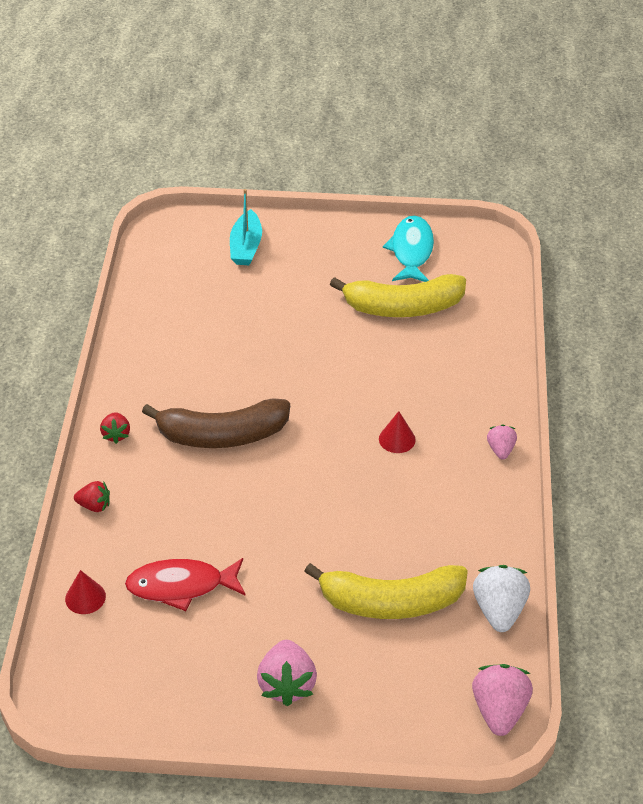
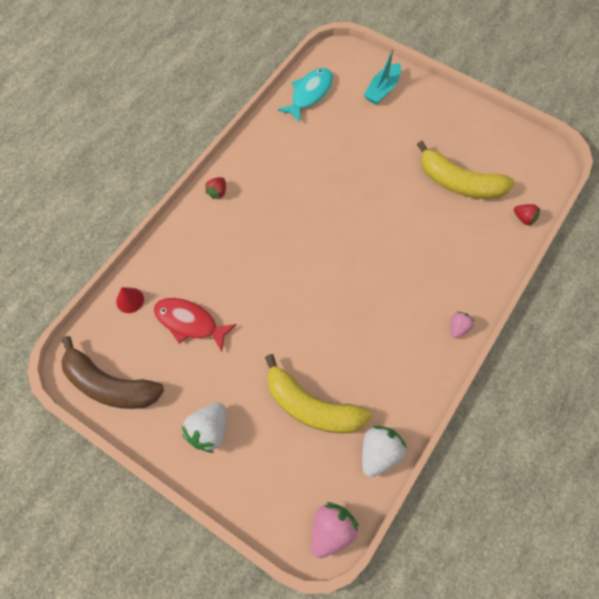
camera: 30 degrees right, 20 degrees up
red strawberry [74,481,110,512] -> red strawberry moved to [514,204,540,226]
brown banana [142,398,290,448] -> brown banana moved to [61,336,164,409]
pink strawberry [257,640,317,706] -> white strawberry [182,403,226,453]
red cone [379,411,416,453] -> none
turquoise fish [383,216,434,282] -> turquoise fish moved to [278,68,333,122]

